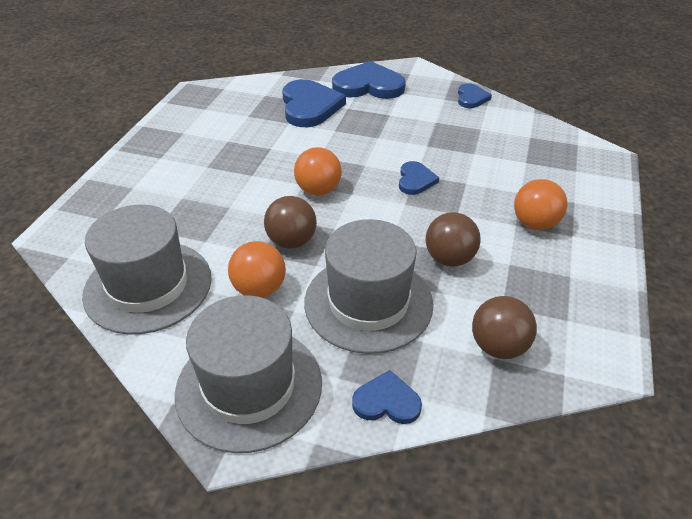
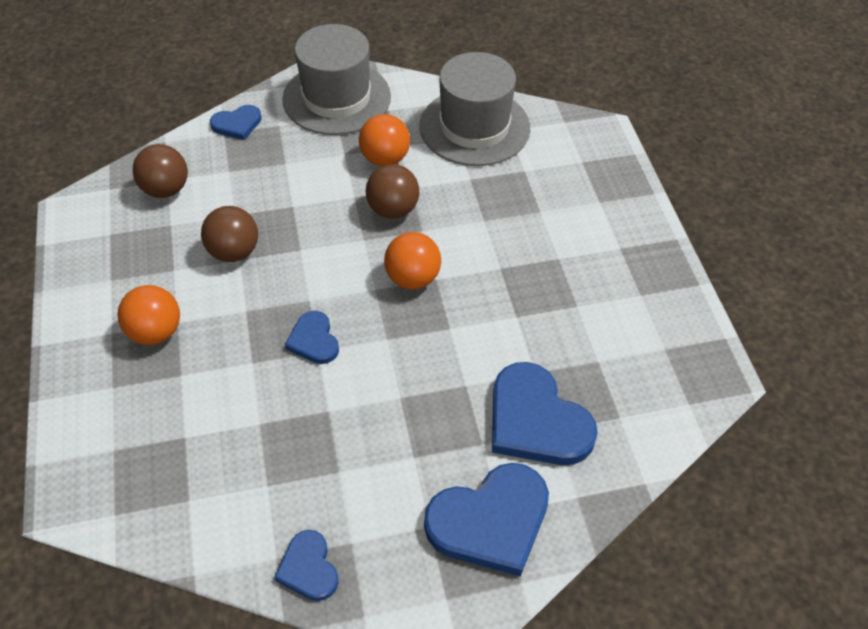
camera: 150 degrees right, 10 degrees up
grey hat [304,219,433,354] -> none

